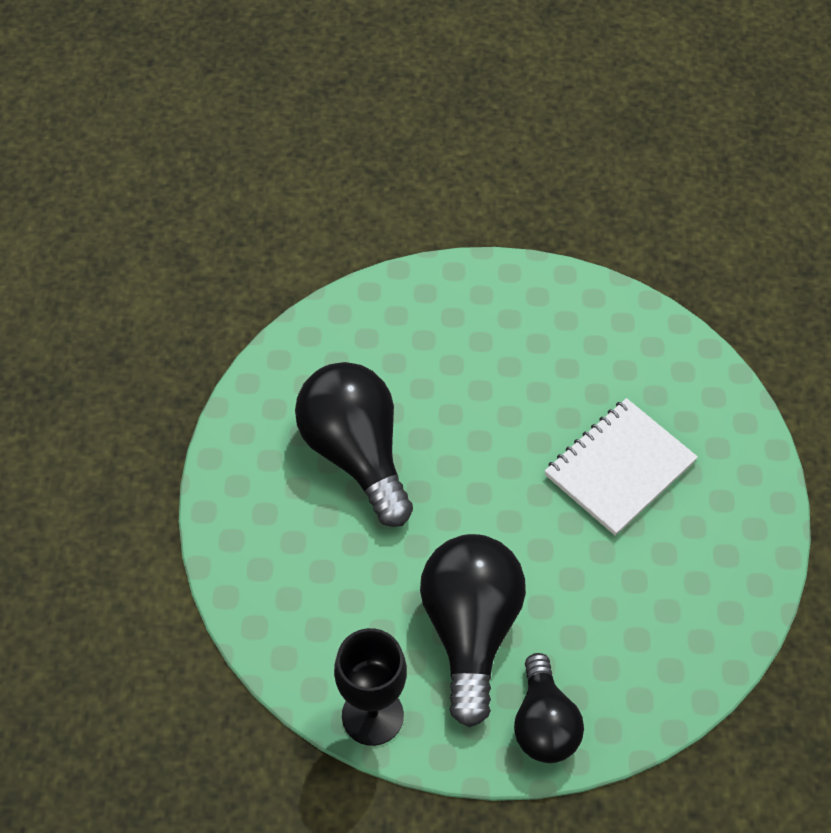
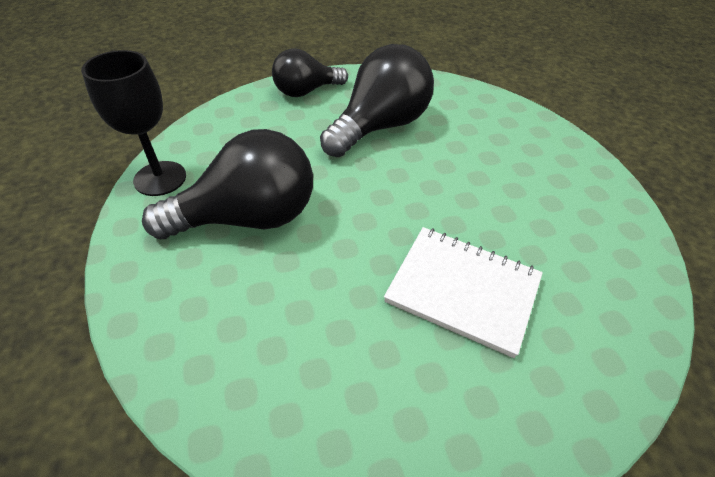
camera: 70 degrees right, 10 degrees down
black light bulb [514,653,584,763] -> black light bulb moved to [272,48,348,97]

